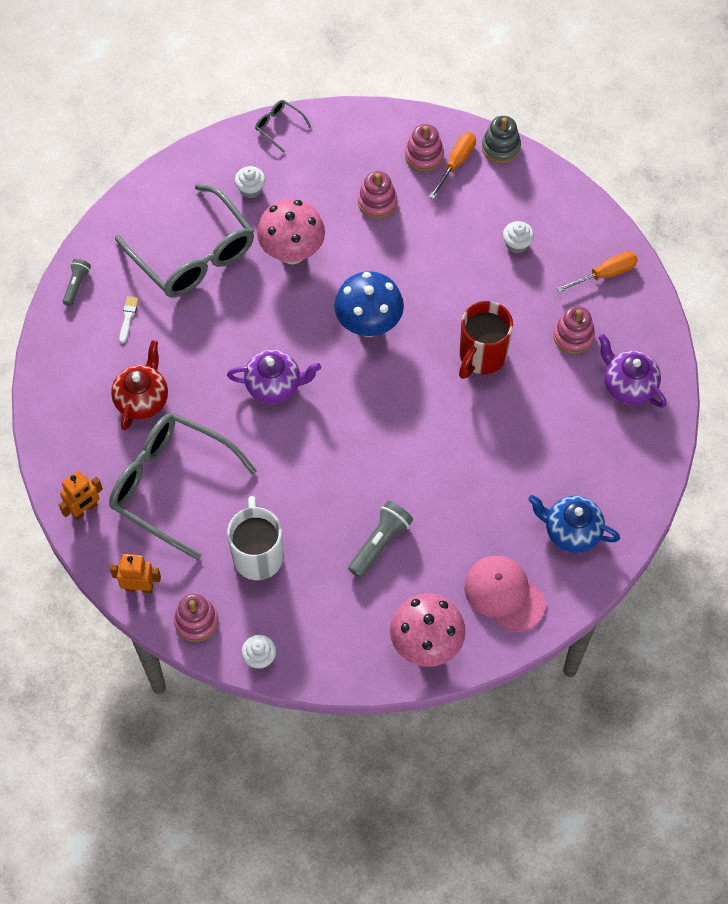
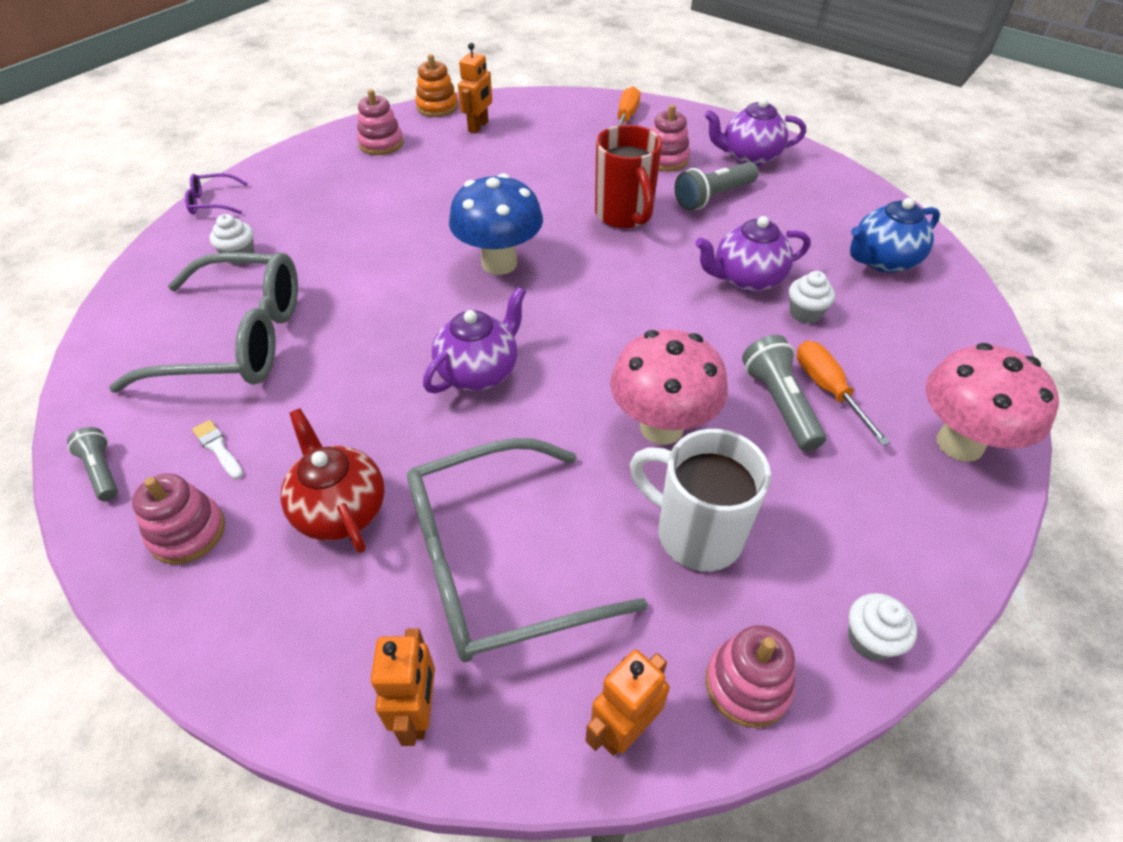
camera: 50 degrees left, 15 degrees down
grey glasses [255,100,311,153] -> purple glasses [185,173,248,215]
pink mushroom [257,199,325,264] -> pink mushroom moved to [610,329,728,445]
pink stacking toy [358,171,397,219] -> pink stacking toy moved to [132,473,225,564]
orange screwdriver [429,132,476,199] -> orange screwdriver moved to [797,341,891,446]
pink cap [464,556,546,632] -> none
grey stacking toy [482,116,521,163] -> orange stacking toy [415,54,458,117]
white cupcake [503,221,534,254] -> white cupcake moved to [789,271,835,324]
none -> orange robot [458,43,492,133]
none -> grey flashlight [675,162,759,210]
none -> purple teapot [695,216,810,292]

